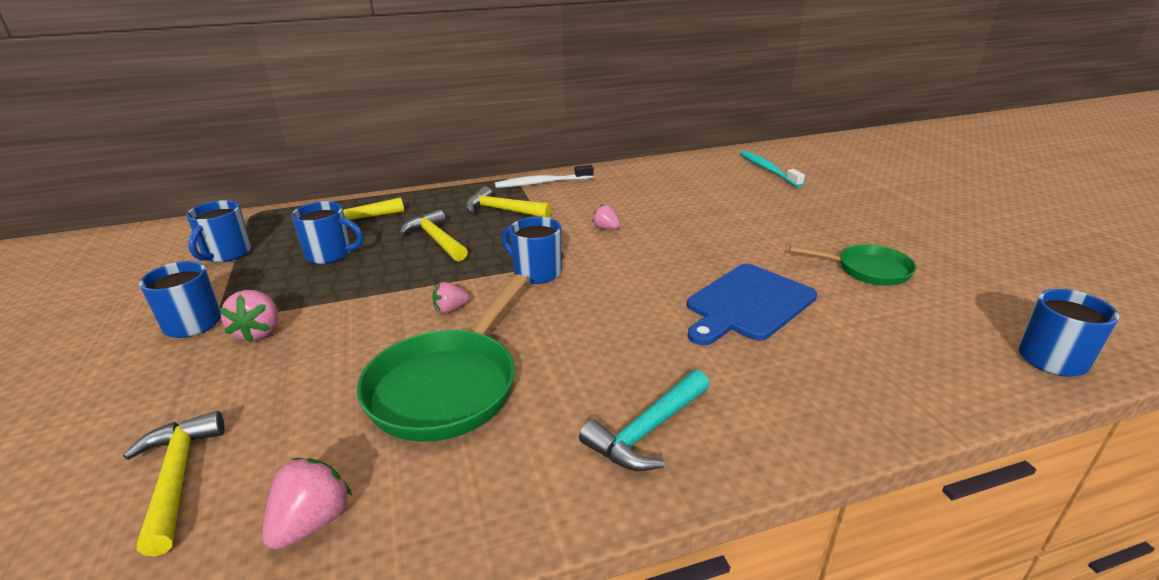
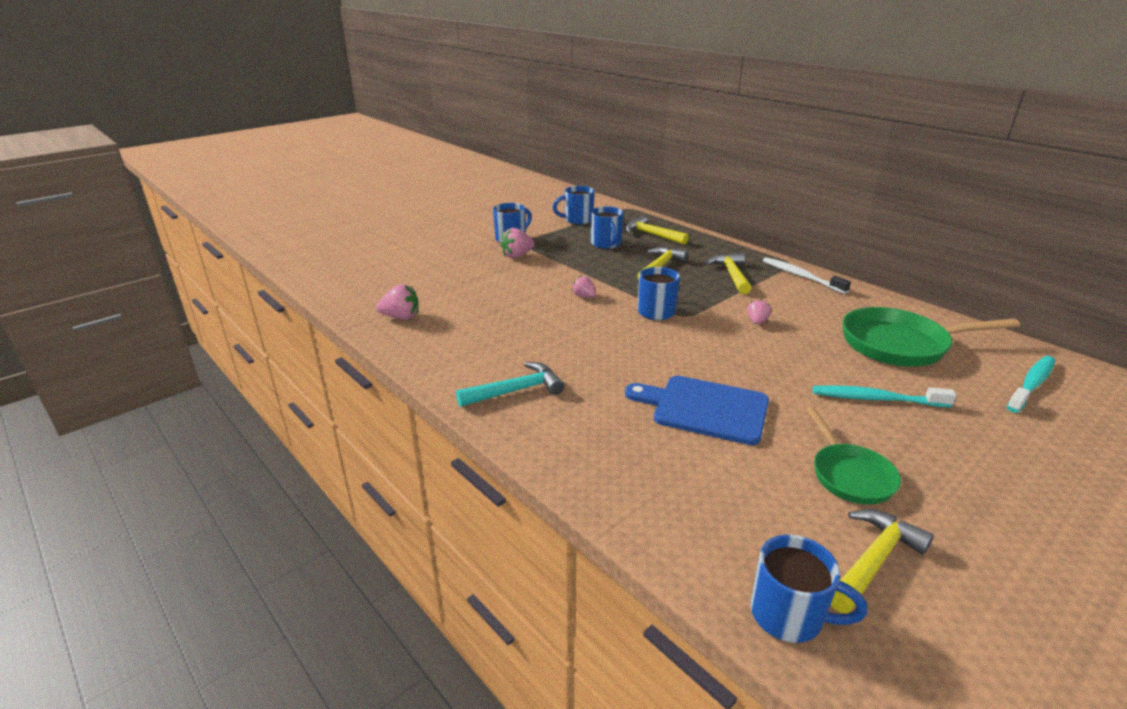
camera: 65 degrees right, 0 degrees up
yellow hammer [123,411,225,556] -> yellow hammer moved to [831,509,934,614]
green pan [357,274,527,442] -> green pan moved to [842,307,1020,367]
turquoise hammer [579,370,710,471] -> turquoise hammer turned 135 degrees clockwise [456,362,564,407]
none -> turquoise toothbrush [813,385,956,407]

